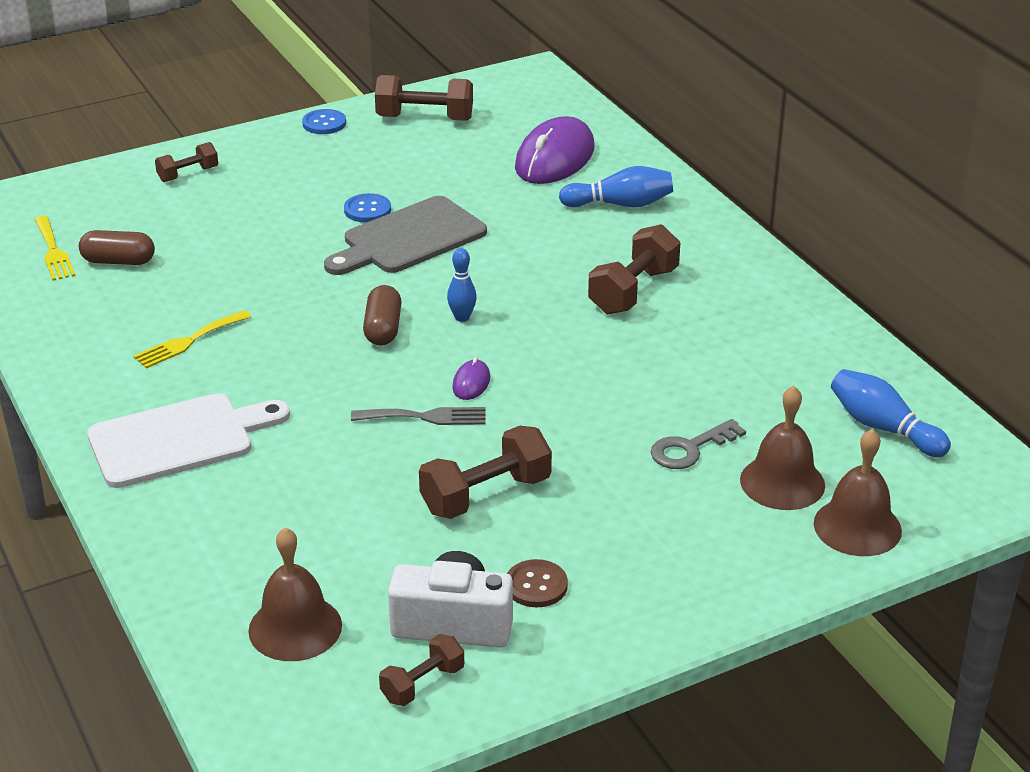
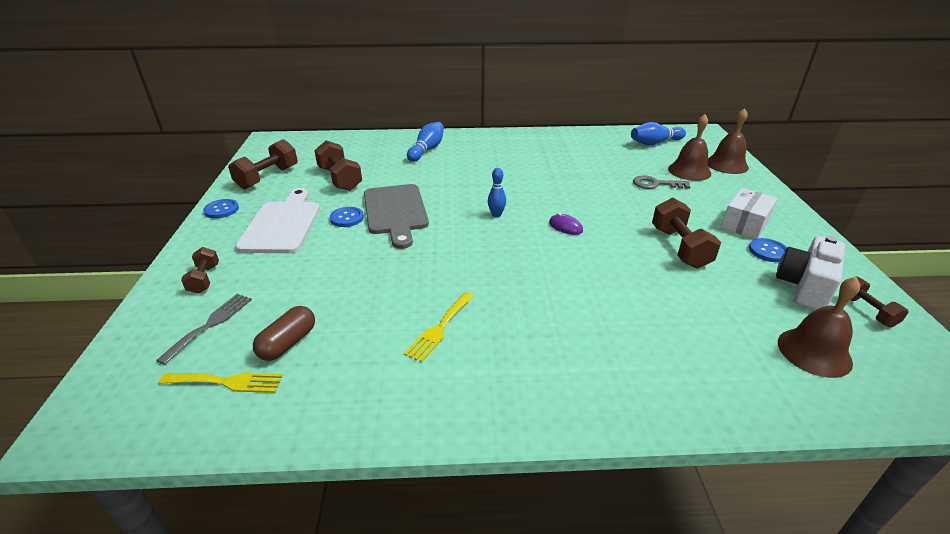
camera: 65 degrees left, 0 degrees up
white cutting board [87,393,290,488] -> white cutting board moved to [235,188,320,253]
yellow fork [133,310,251,369] -> yellow fork turned 45 degrees clockwise [404,292,474,363]
grey fork [351,407,486,425] -> grey fork moved to [156,294,252,365]
brown capsule [363,285,402,346] -> none
brown button [507,559,568,607] -> blue button [749,238,787,262]
purple mouse [515,116,595,184] -> none
brown dumbbell [588,224,681,314] -> brown dumbbell moved to [314,140,362,191]
grey key [651,419,746,469] -> grey key turned 105 degrees clockwise [633,175,690,189]
none -> white box [721,188,778,239]

